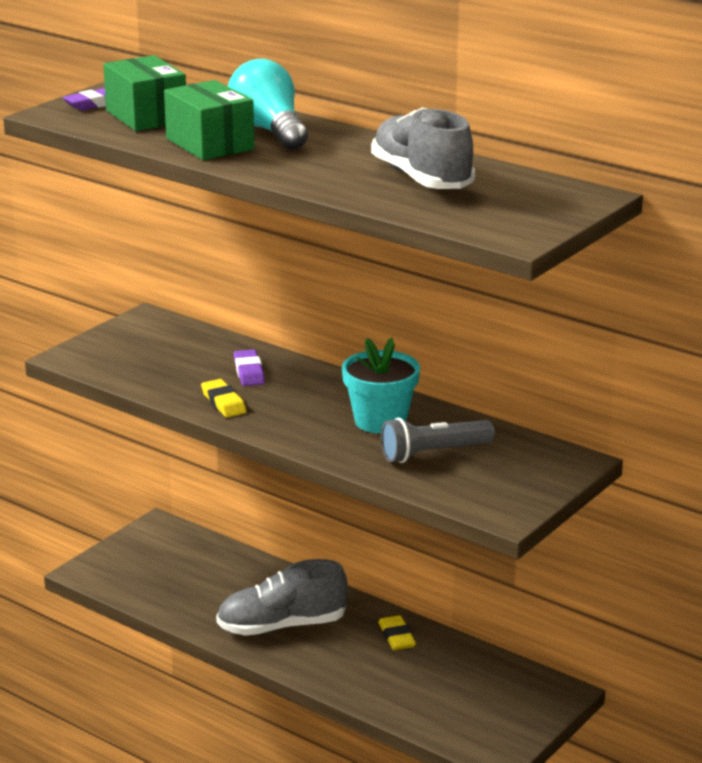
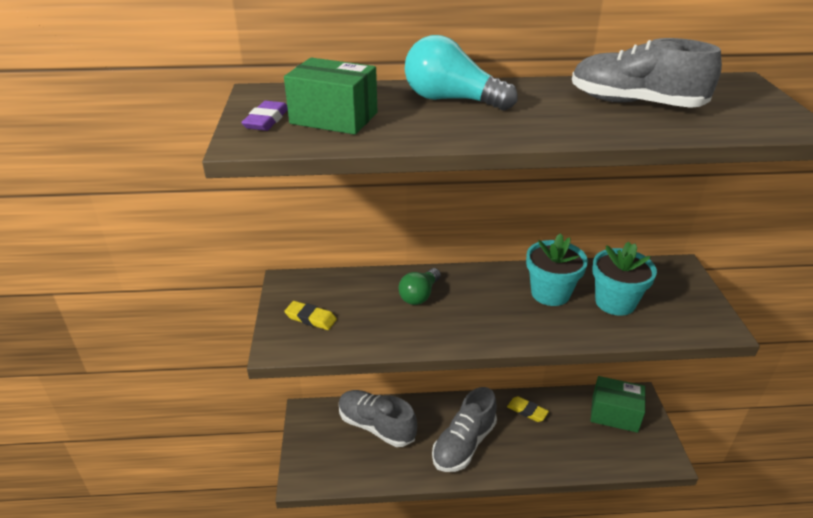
camera: 40 degrees left, 10 degrees up
green box [164,80,254,160] -> green box moved to [591,376,646,433]
yellow eraser [201,379,247,417] -> yellow eraser moved to [284,301,337,330]
purple eraser [234,349,265,386] -> green light bulb [399,268,441,305]
grey flashlight [381,418,495,463] -> turquoise flower pot [592,242,657,316]
none -> grey shoe [339,390,417,447]

